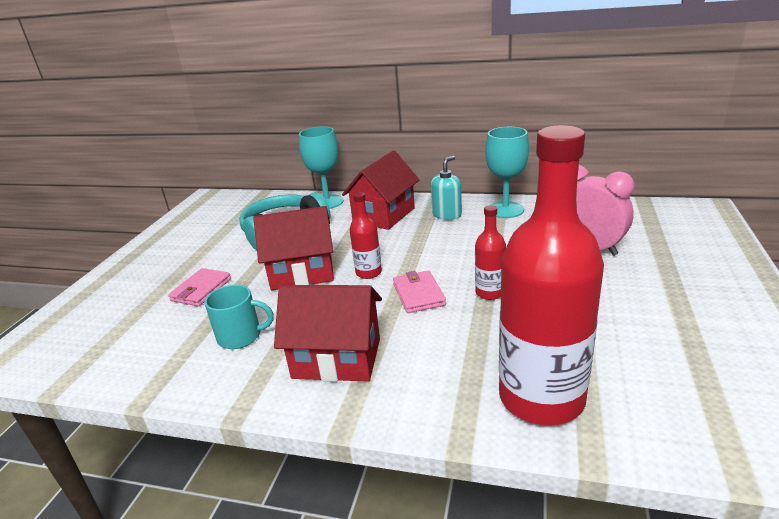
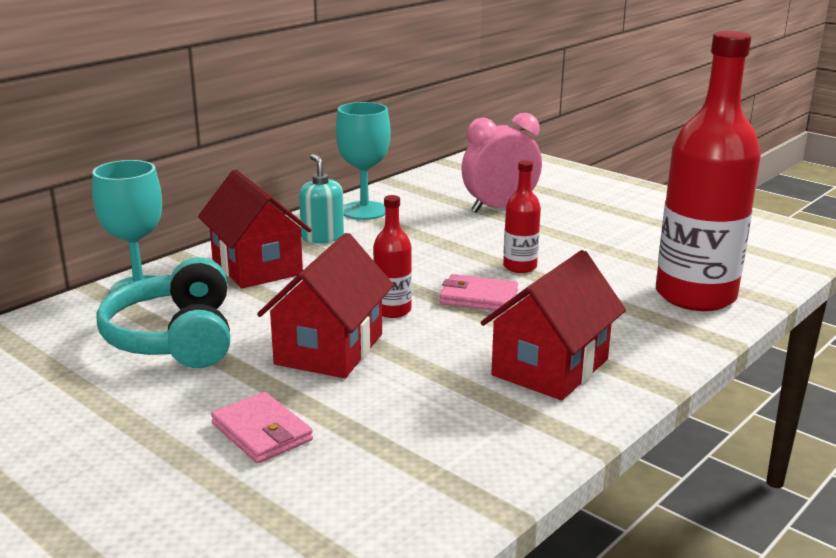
camera: 65 degrees left, 5 degrees down
turquoise mug [205,284,274,349] -> none

